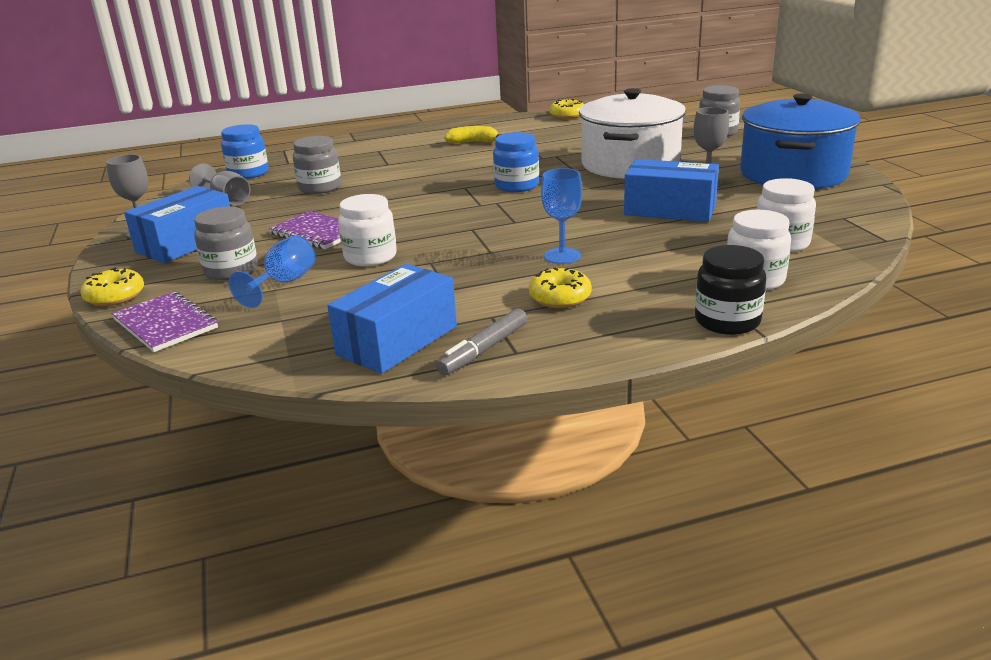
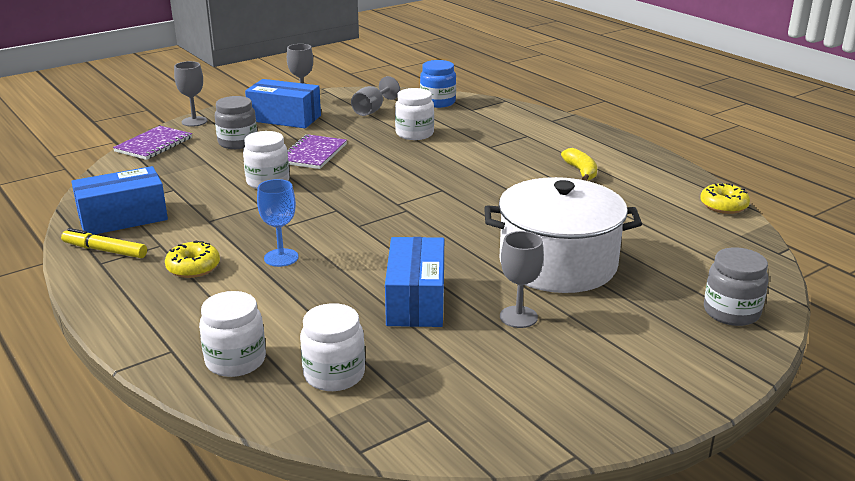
camera: 70 degrees right, 0 degrees up
yellow donut [81,267,144,306] -> grey goblet [174,61,208,127]
blue goblet [229,235,315,308] -> none
grey jar [293,136,341,194] -> white jar [395,88,434,140]
blue box [327,264,457,374] -> blue box turned 45 degrees counterclockwise [71,166,168,235]
grey marker [436,309,527,375] -> yellow marker [61,228,147,258]
blue jar [493,132,539,192] -> none
black jar [695,245,766,335] -> none
blue pot [740,94,861,189] -> none

